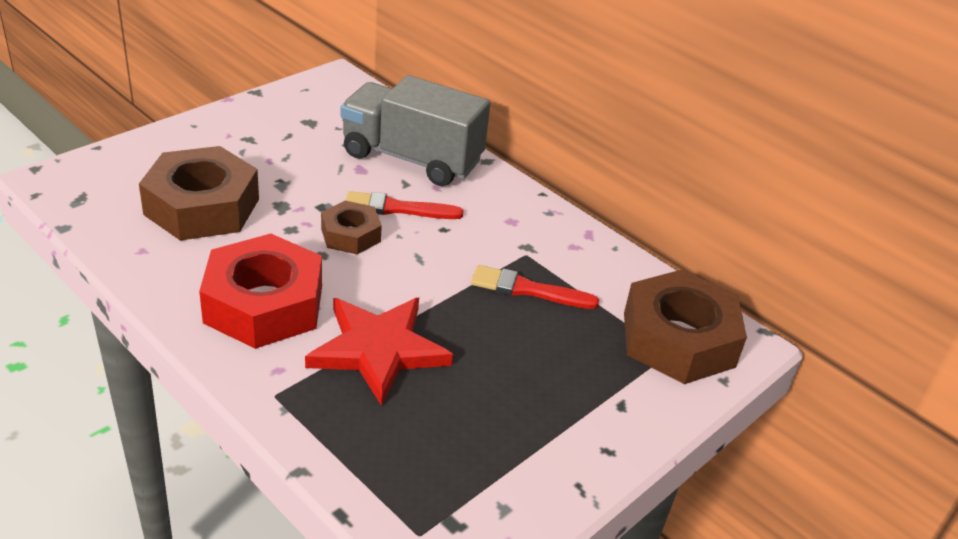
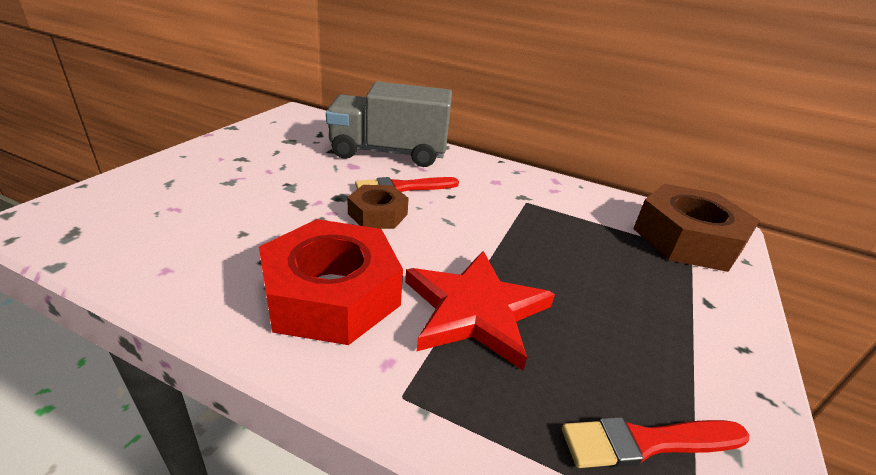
camera: 20 degrees left, 5 degrees down
brown nut [139,146,259,241] -> none
red brush [471,265,599,309] -> red brush moved to [562,417,749,468]

